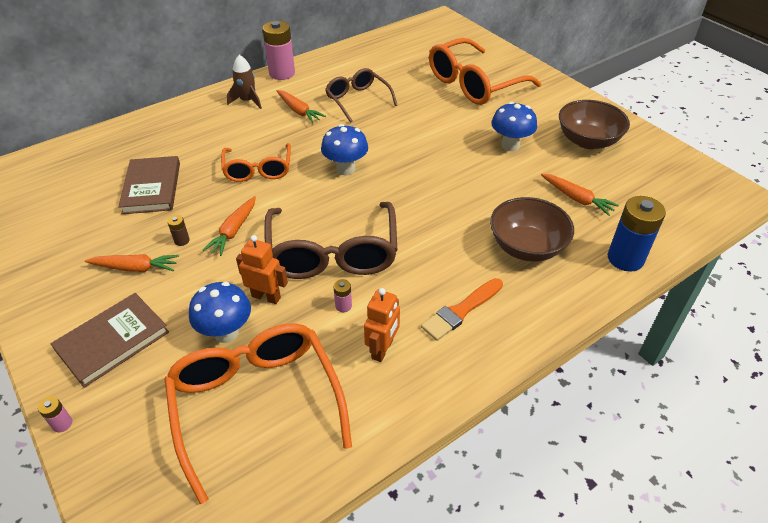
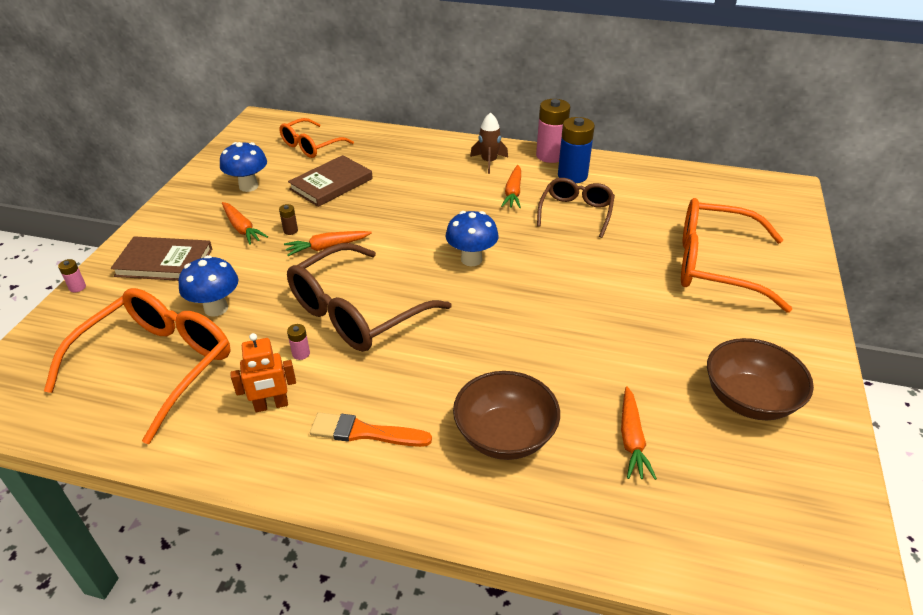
camera: 50 degrees right, 5 degrees down
orange glasses [221,143,291,182] -> orange glasses moved to [279,118,354,158]
orange robot [236,235,288,304] -> none
blue mushroom [491,102,537,151] -> blue mushroom moved to [220,142,267,192]
blue battery [608,196,666,272] -> blue battery moved to [558,117,595,183]

